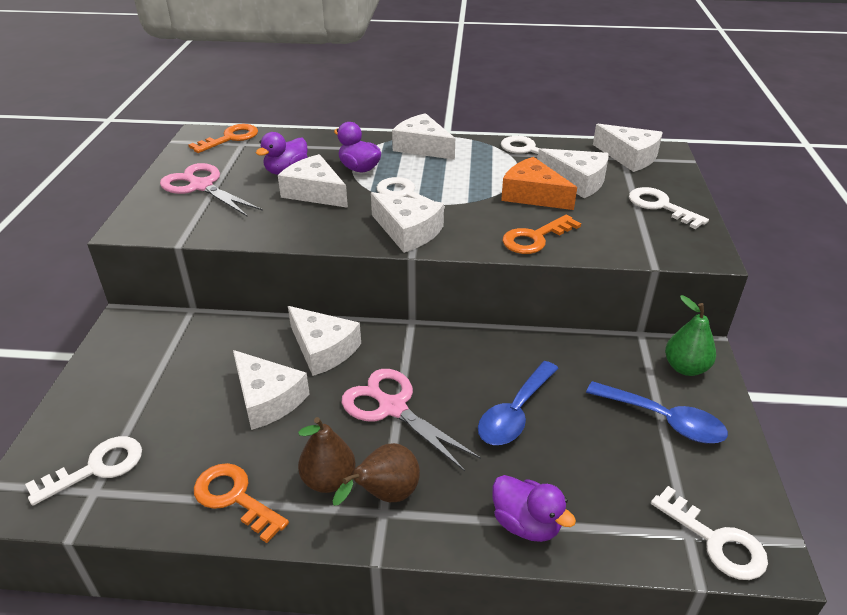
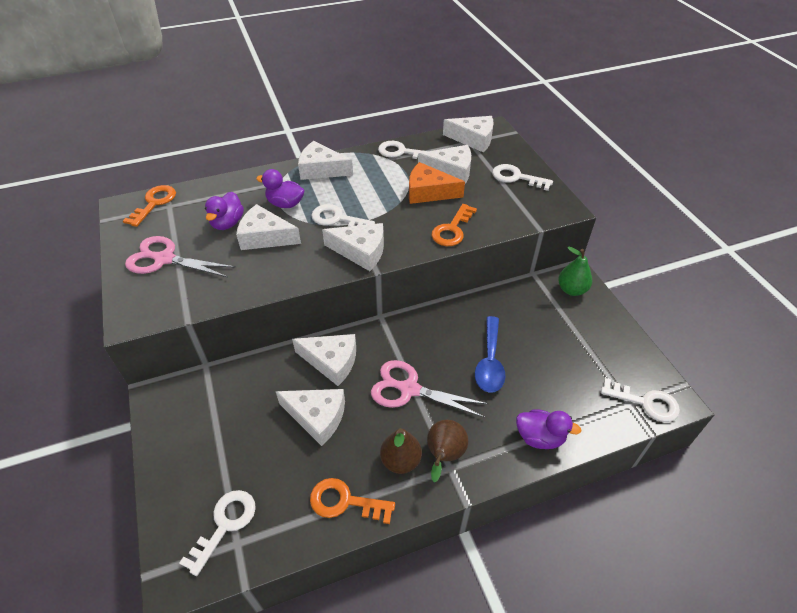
camera: 25 degrees left, 10 degrees up
blue spoon [586,381,728,443] -> none

